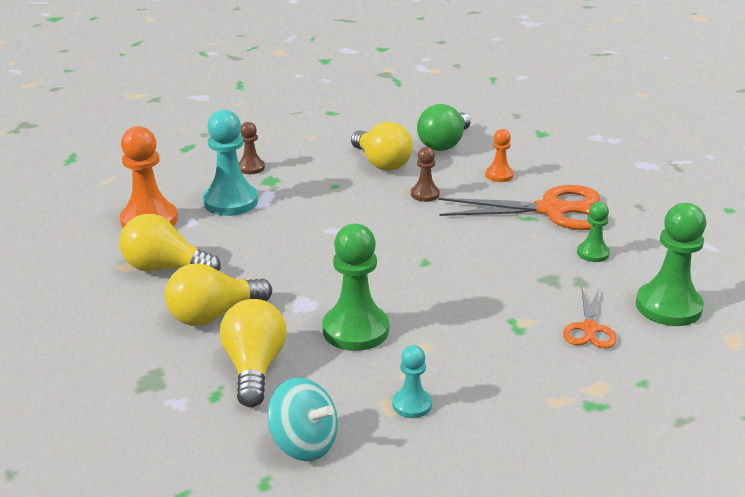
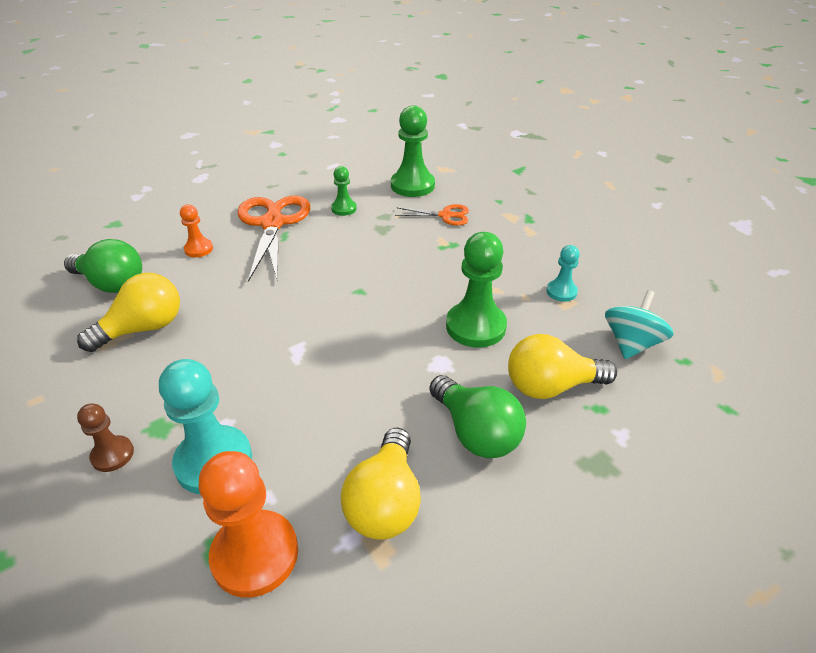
camera: 95 degrees left, 10 degrees up
yellow light bulb [165,263,272,326] -> green light bulb [429,375,526,458]
brown pawn [411,147,440,202] -> none

